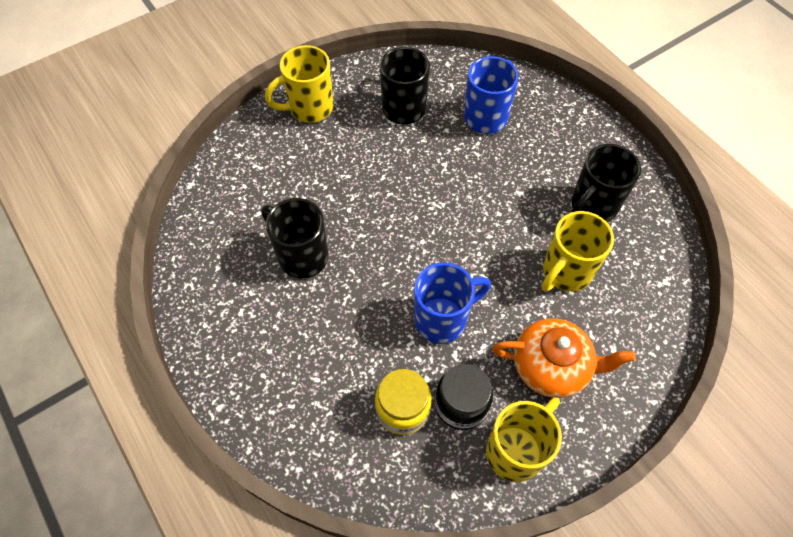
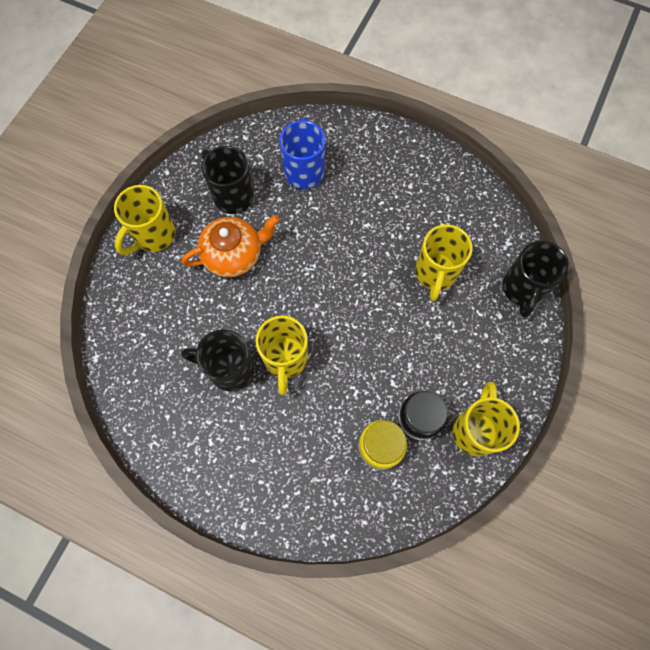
camera: 30 degrees left, 10 degrees up
blue mug [414,262,491,344] -> none
orange teapot [492,318,636,398] -> orange teapot moved to [182,215,280,278]
black mug [571,144,641,222] -> black mug moved to [503,241,569,318]
none -> yellow mug [255,316,308,395]

